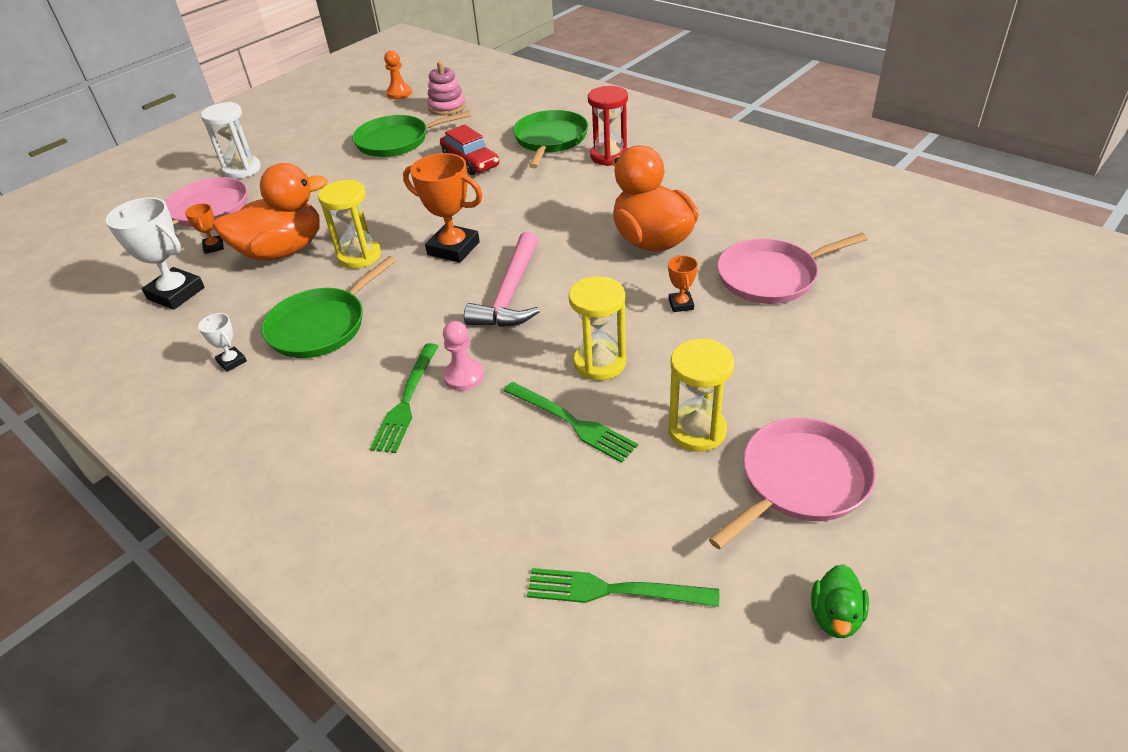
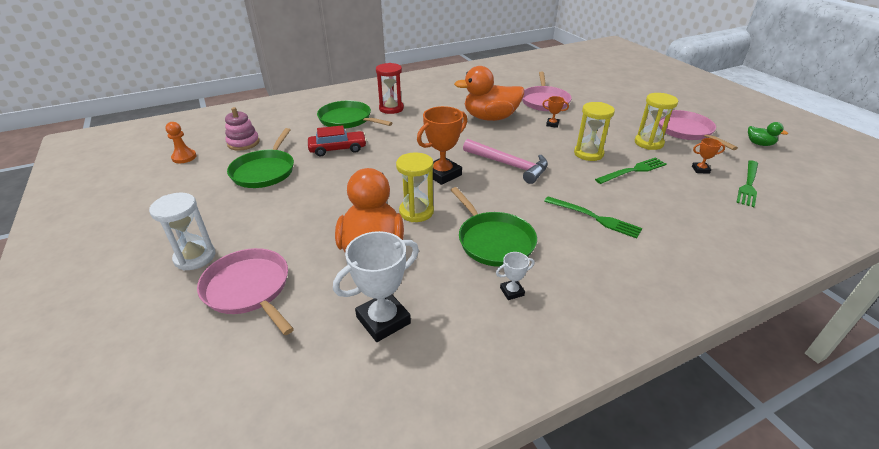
camera: 70 degrees left, 5 degrees down
orange trophy [185,203,224,254] -> orange trophy moved to [692,138,725,174]
pink pawn [443,321,484,391] -> none

